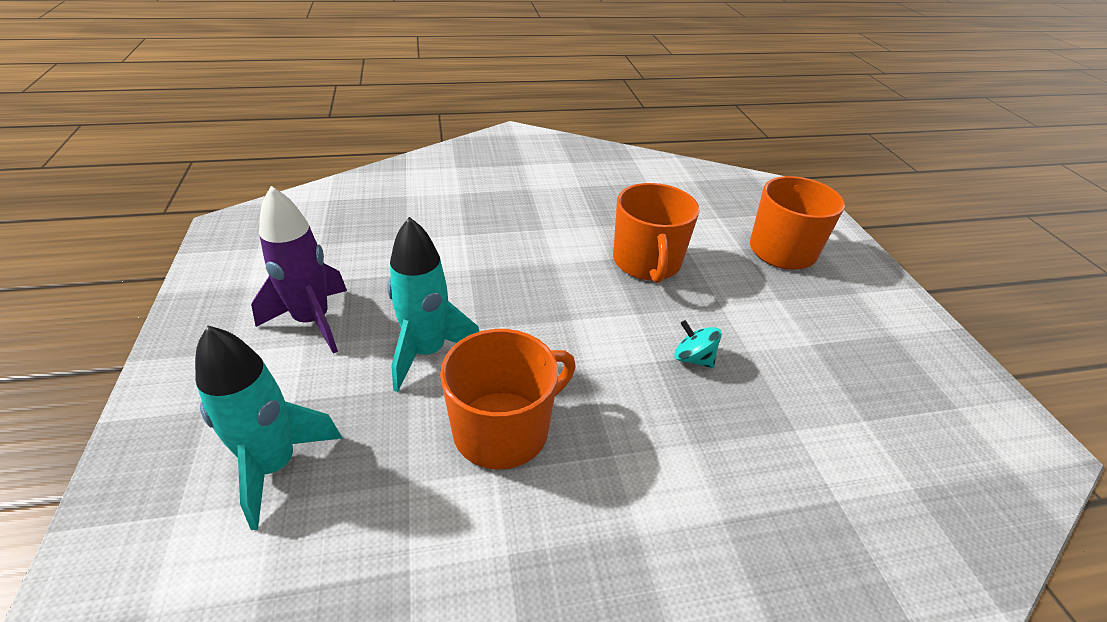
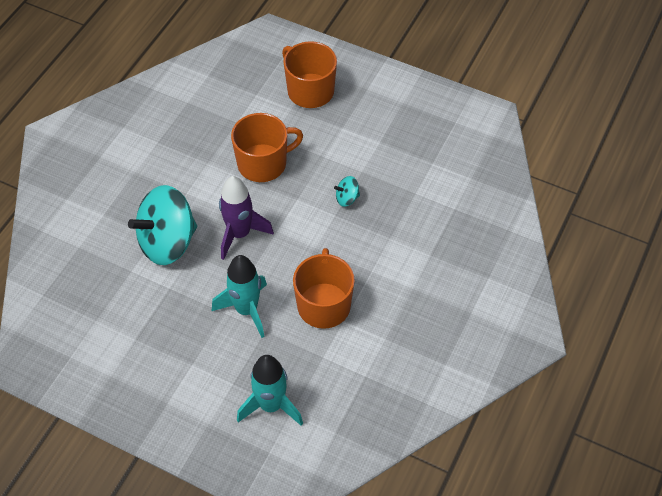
camera: 50 degrees left, 15 degrees up
purple rocket [251,186,347,353] -> purple rocket moved to [219,176,274,260]
orange mug [613,183,700,283] -> orange mug turned 60 degrees counterclockwise [231,113,303,182]
none -> turquoise spinning top [128,185,197,265]

